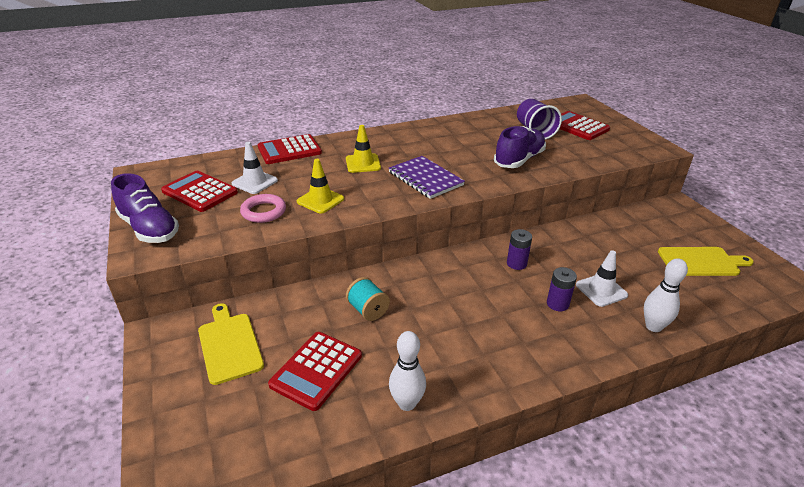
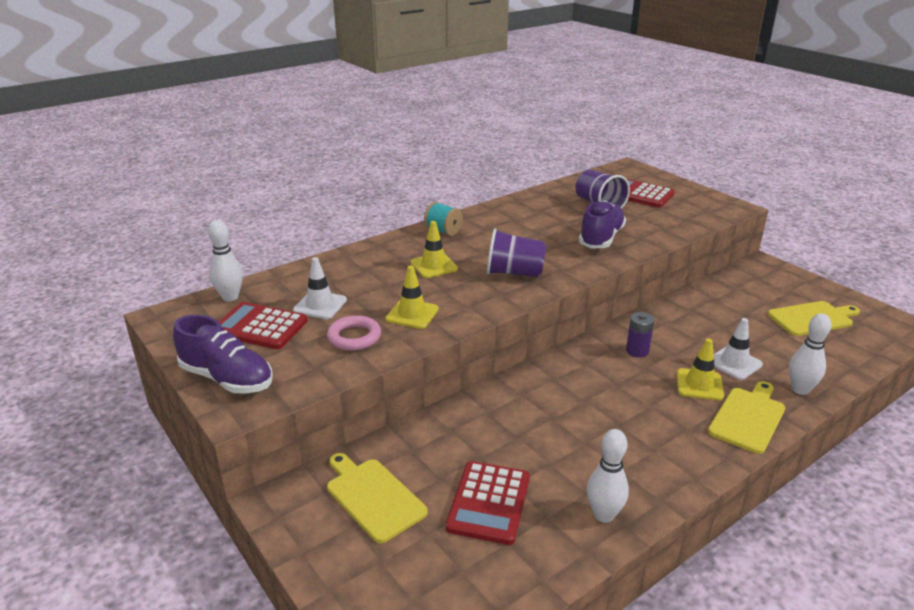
camera: 15 degrees left, 5 degrees down
red calculator [258,134,322,164] -> none
turquoise spool [346,277,390,321] -> turquoise spool moved to [424,202,463,236]
purple notebook [389,156,465,199] -> purple cup [487,229,546,277]
purple battery [547,267,577,311] -> yellow traffic cone [677,338,724,401]
none -> white bowling pin [208,220,243,302]
none -> yellow cutting board [708,381,785,454]

